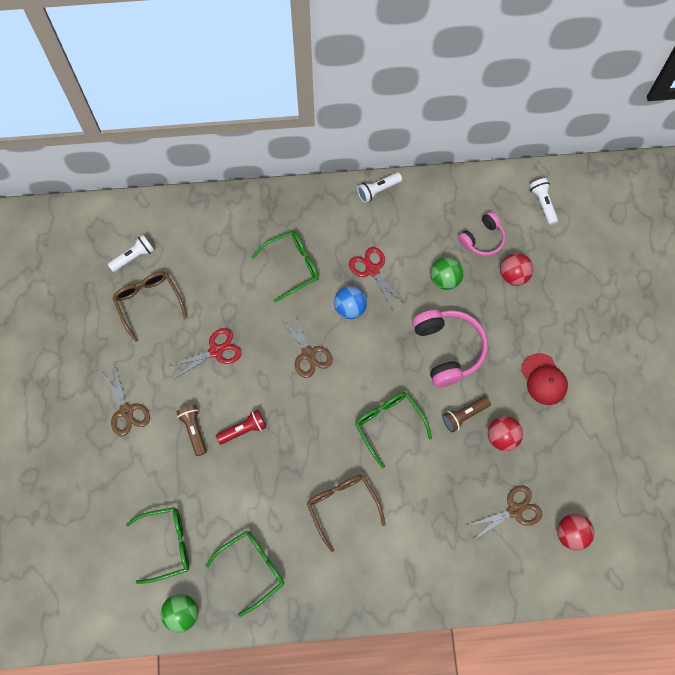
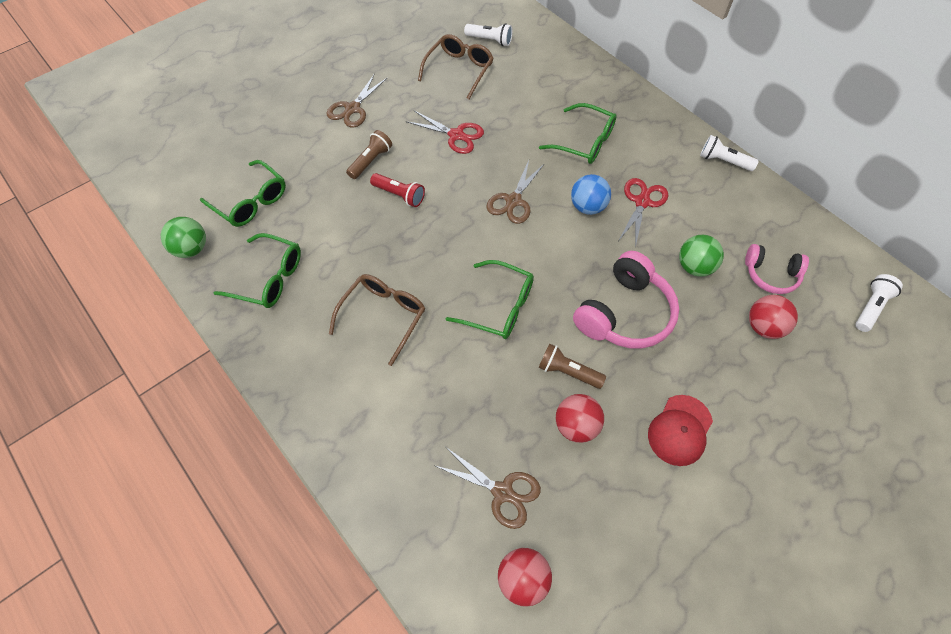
camera: 55 degrees right, 10 degrees down
green glasses [355,392,432,468] -> green glasses turned 90 degrees clockwise [446,260,534,339]

